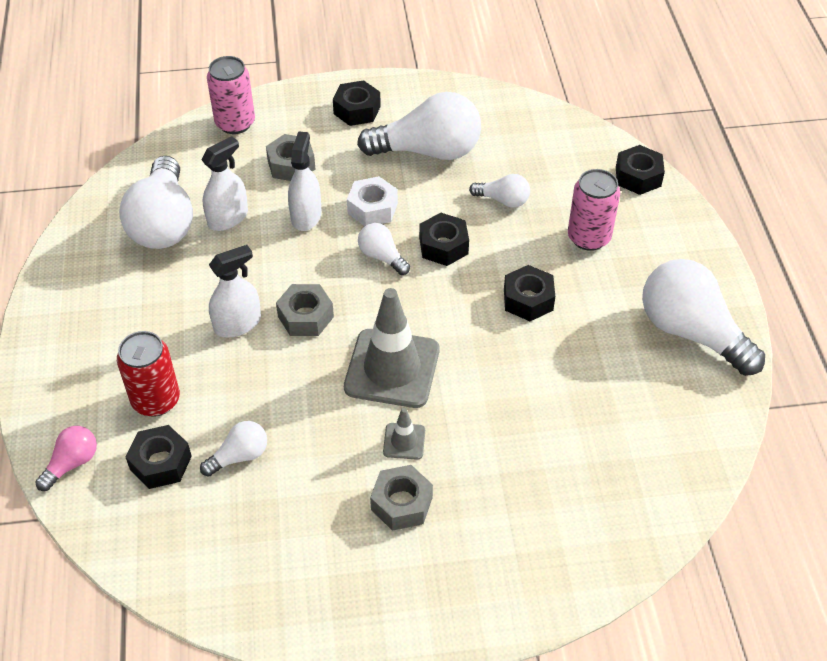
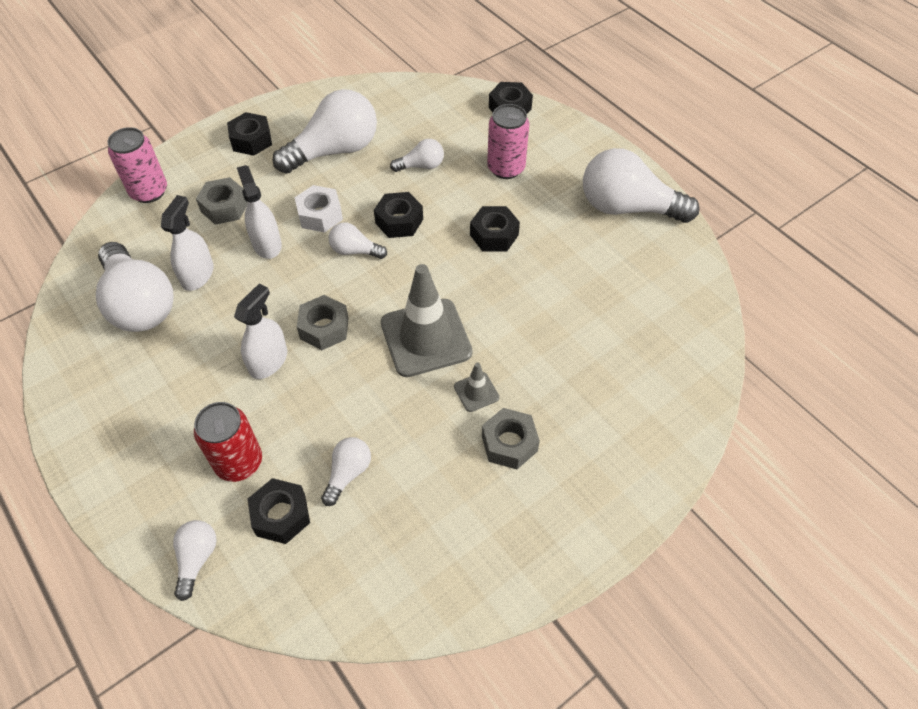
camera: 30 degrees left, 5 degrees up
pink light bulb [35,426,97,491] -> white light bulb [173,520,217,601]

